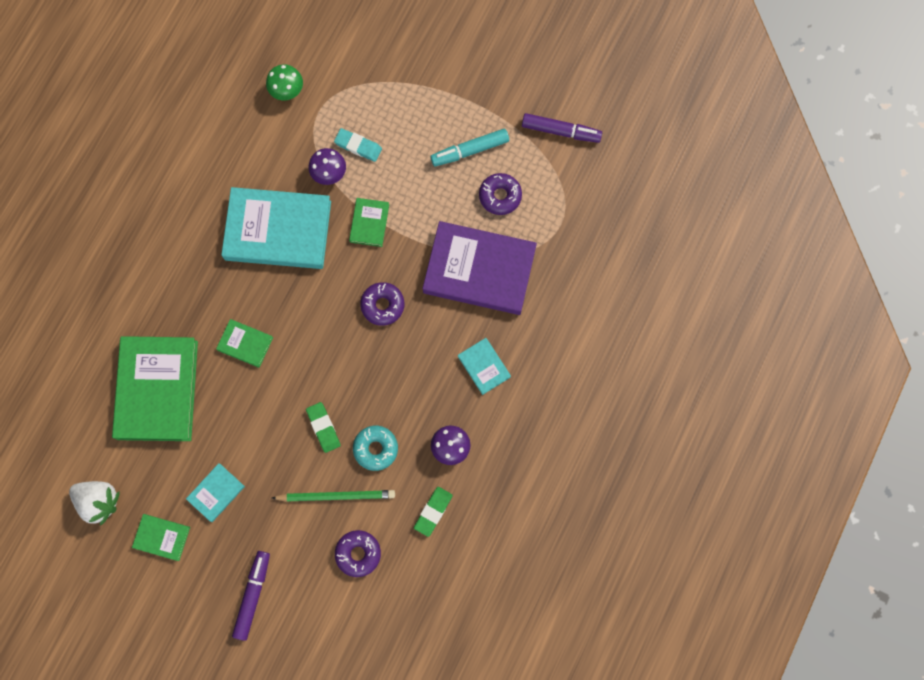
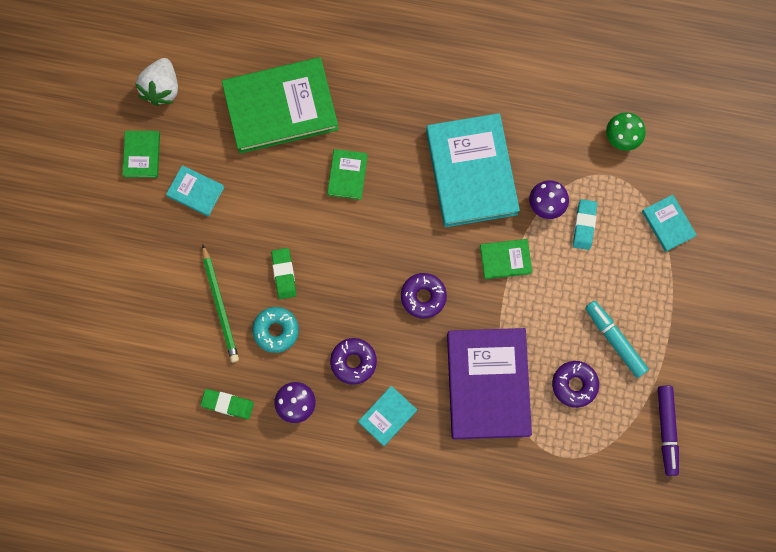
camera: 75 degrees right, 0 degrees up
purple marker [232,551,270,641] -> none
green eraser [306,402,341,453] -> green eraser turned 60 degrees counterclockwise [271,248,296,299]
purple donut [335,530,381,577] -> purple donut moved to [330,338,377,385]
none -> turquoise book [642,194,697,252]

